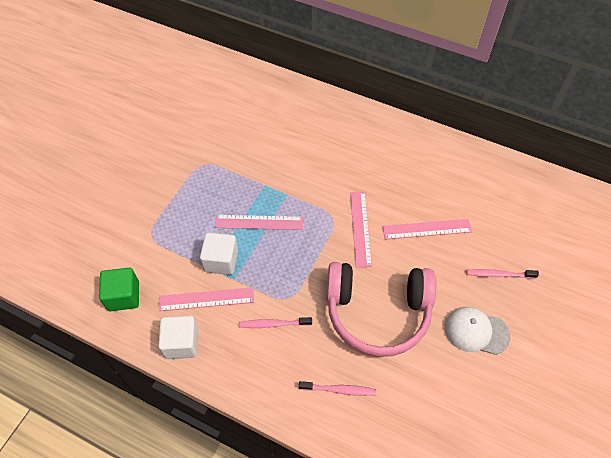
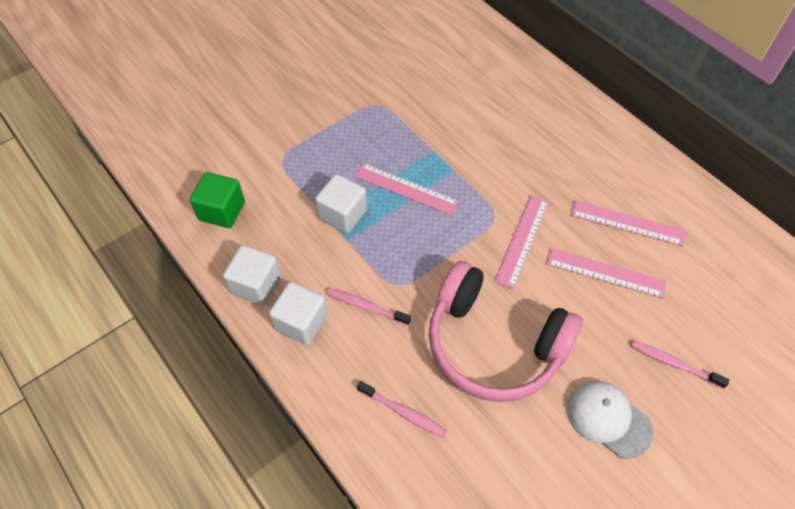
camera: 25 degrees right, 0 degrees up
pink ruler [159,287,254,311] -> pink ruler moved to [570,200,686,246]
none -> white cube [269,282,328,346]

